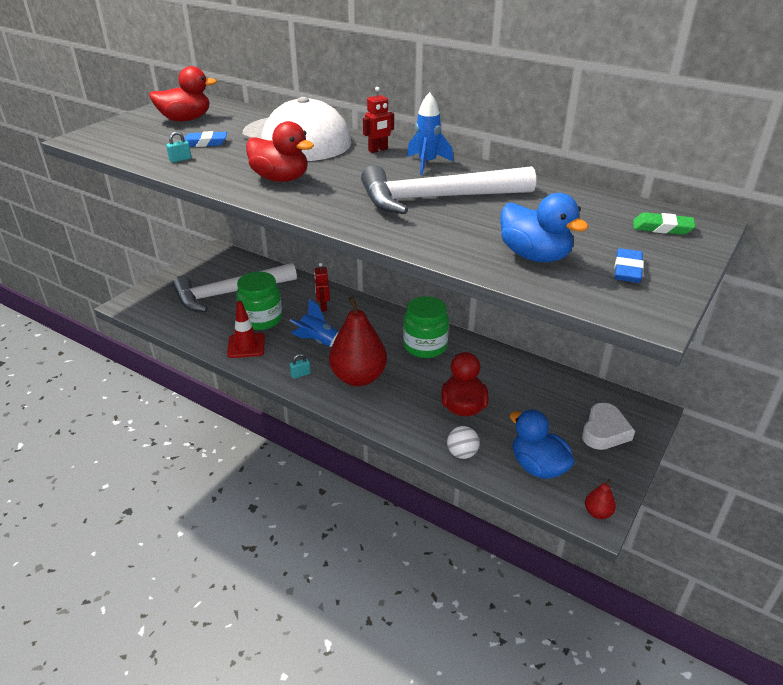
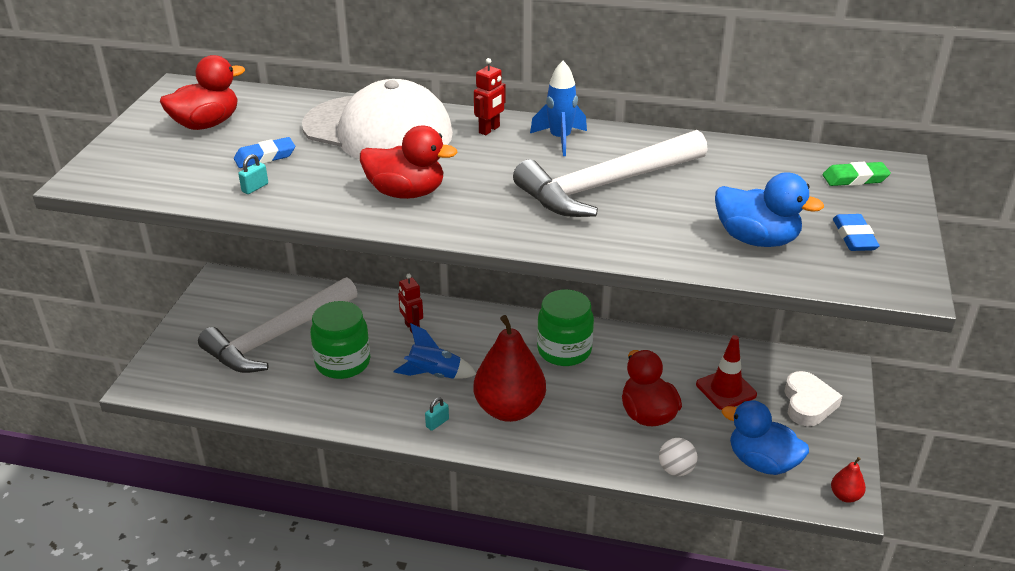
camera: 20 degrees left, 0 degrees up
red traffic cone [227,301,265,358] -> red traffic cone moved to [696,335,757,410]

